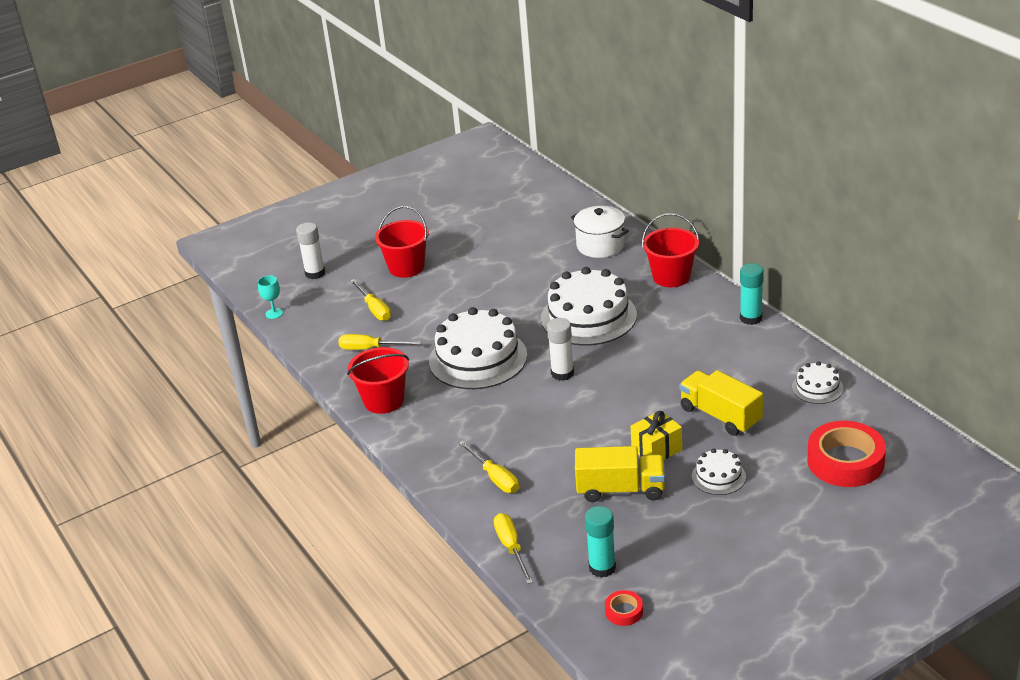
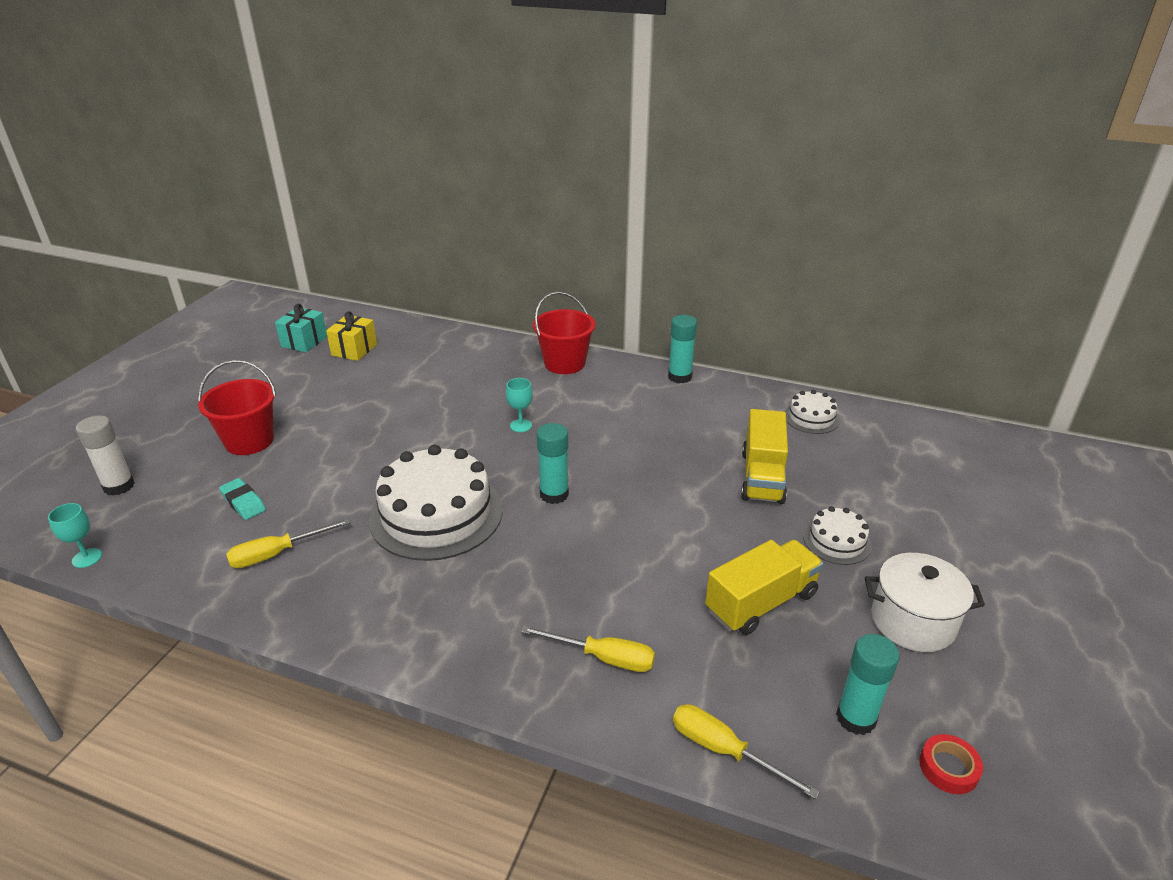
camera: 40 degrees left, 0 degrees up
red bucket [347,347,409,414] -> none
yellow screwdriver [350,279,391,321] -> turquoise eraser [219,478,266,520]
white cake [541,267,637,346] -> turquoise goblet [506,378,533,432]
white glue stick [547,318,574,381] -> turquoise glue stick [537,423,569,504]
white pot [571,206,629,258] -> white pot moved to [865,553,985,652]
yellow gift [630,410,682,460] -> yellow gift moved to [326,311,377,361]
yellow truck [679,370,763,436] -> yellow truck turned 90 degrees counterclockwise [741,409,788,504]
red tape [807,421,886,487] -> none
none -> turquoise gift [275,304,327,352]

